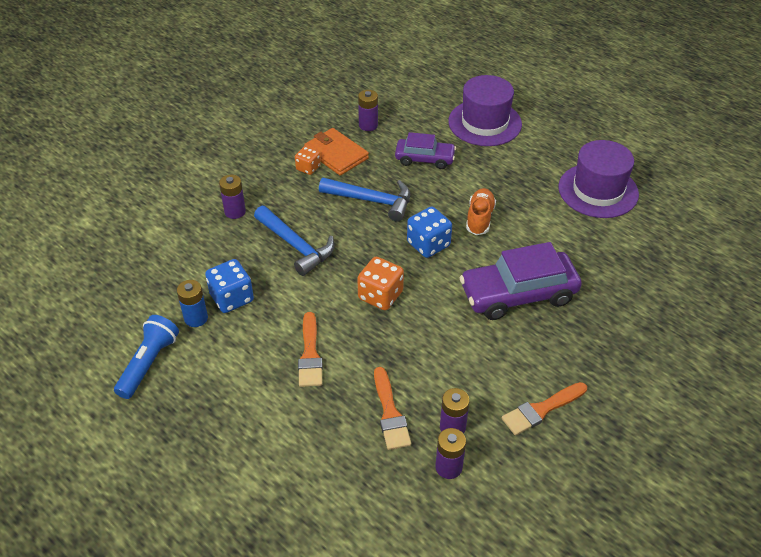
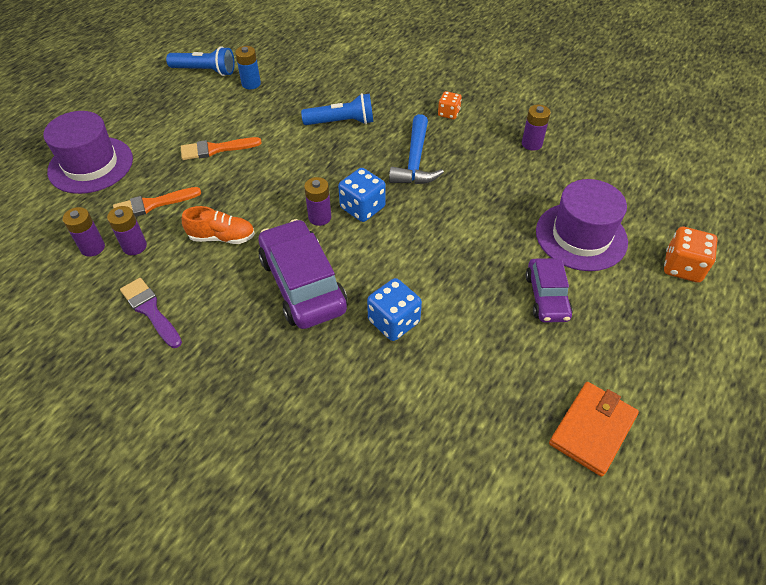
camera: 80 degrees right, 5 degrees up
blue dice [205,259,254,313] -> blue dice moved to [367,278,422,341]
purple battery [219,175,246,219] -> purple battery moved to [304,177,331,226]
blue hammer [254,206,334,276] -> blue flashlight [301,93,373,125]
orange wallet [304,128,369,176] -> orange wallet moved to [549,382,639,477]
orange dice [357,257,404,310] -> orange dice moved to [664,227,718,283]
purple car [395,132,456,169] -> purple car moved to [526,258,573,323]
orange shoe [466,188,496,235] -> orange shoe moved to [182,206,255,244]
orange brush [502,382,587,436] -> purple brush [120,278,182,348]
purple hat [558,140,639,218] -> purple hat moved to [44,111,133,194]

